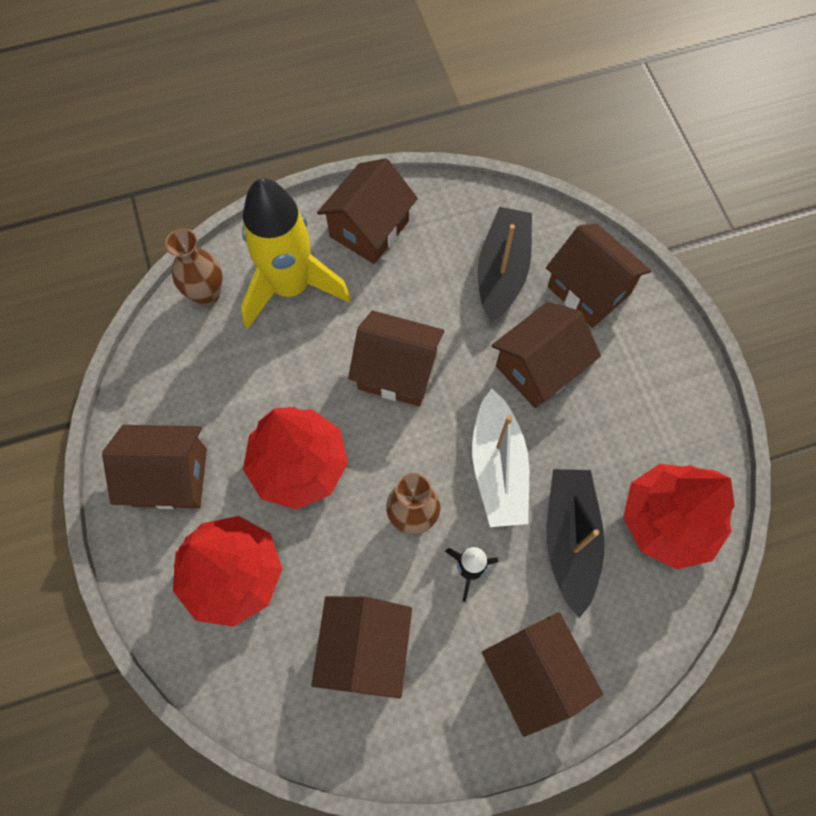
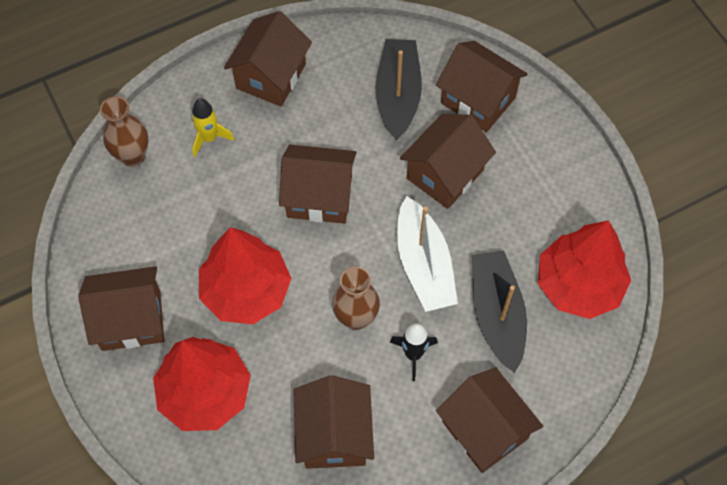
camera: 10 degrees left, 5 degrees down
yellow rocket [241,178,351,329] -> yellow rocket [191,98,234,157], size x0.45

